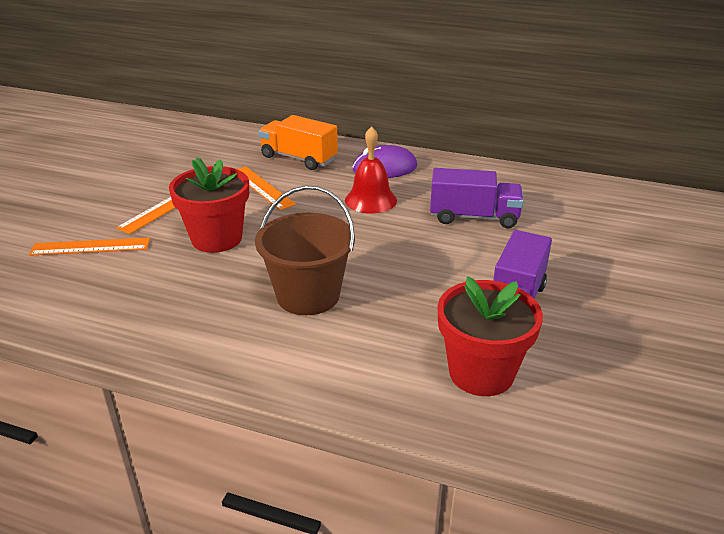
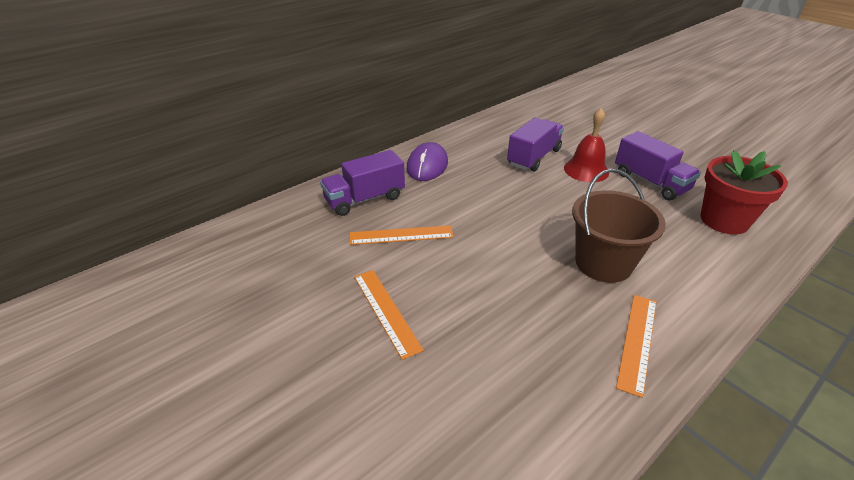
camera: 60 degrees left, 5 degrees up
orange ruler [29,238,150,256] -> orange ruler moved to [616,295,656,398]
red flower pot [169,157,249,253] -> none
orange truck [259,115,338,170] -> purple truck [320,150,405,216]
red bell [345,126,397,214] -> red bell moved to [564,108,609,182]

